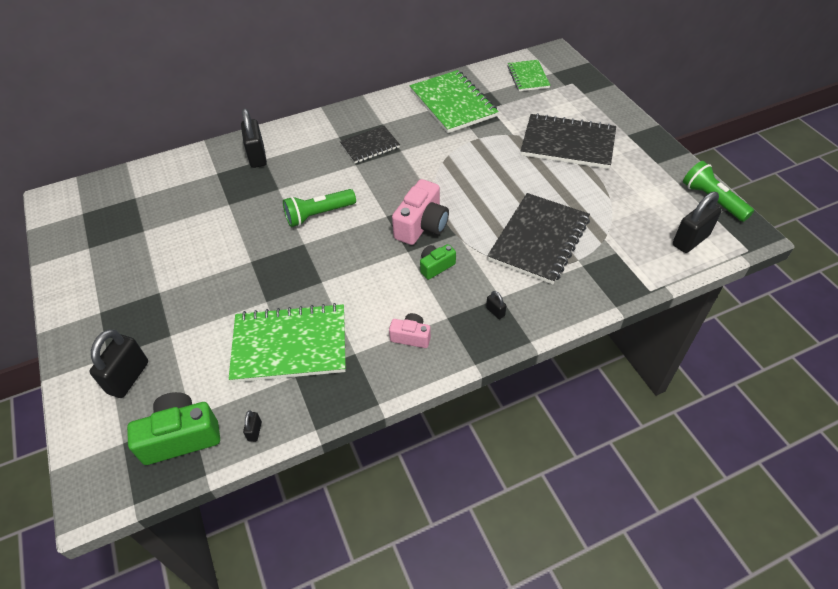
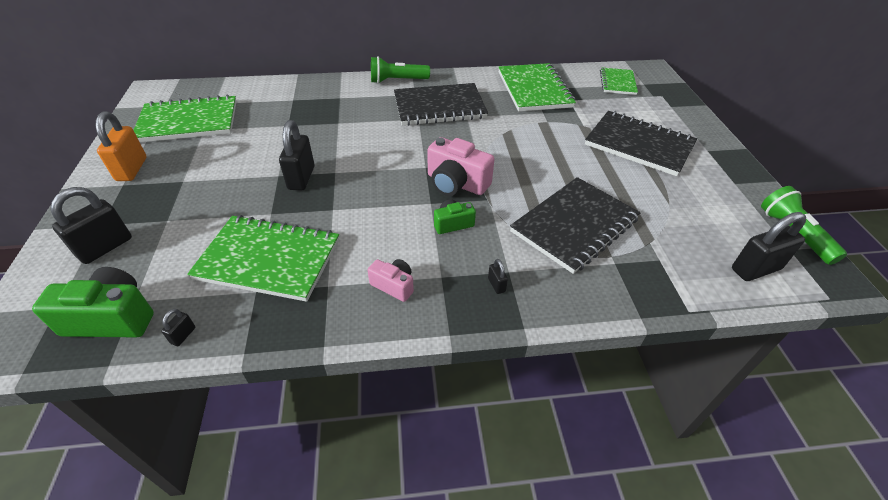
camera: 15 degrees right, 5 degrees down
black padlock [241,109,267,168] -> black padlock moved to [279,120,314,191]
green flashlight [283,189,356,227] -> green flashlight moved to [371,56,430,84]
black notebook [340,126,400,163] -> black notebook [394,83,488,126], size x1.72
pink camera [392,179,449,245] -> pink camera turned 75 degrees clockwise [427,137,494,196]
none -> orange padlock [95,111,147,181]
none -> green notebook [134,95,237,142]

